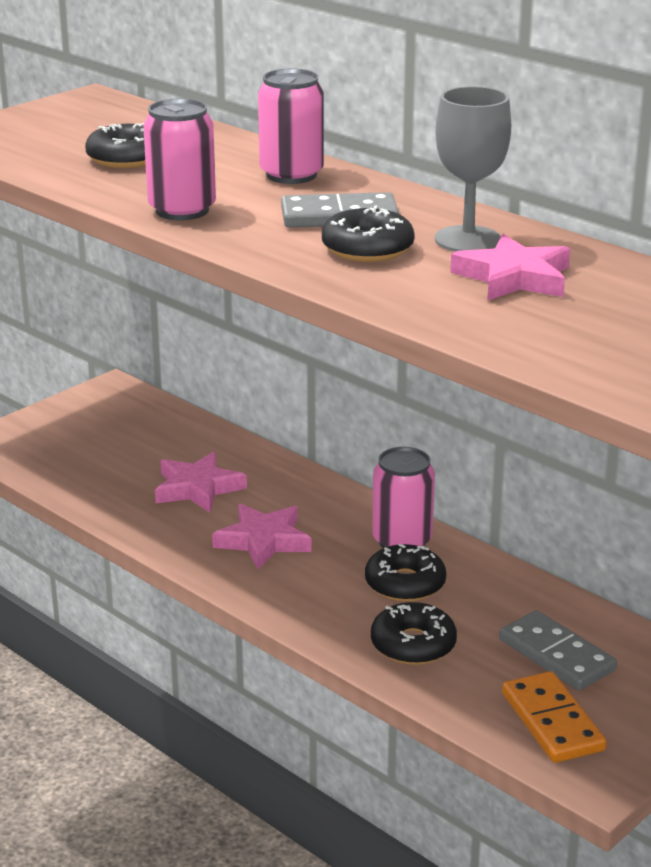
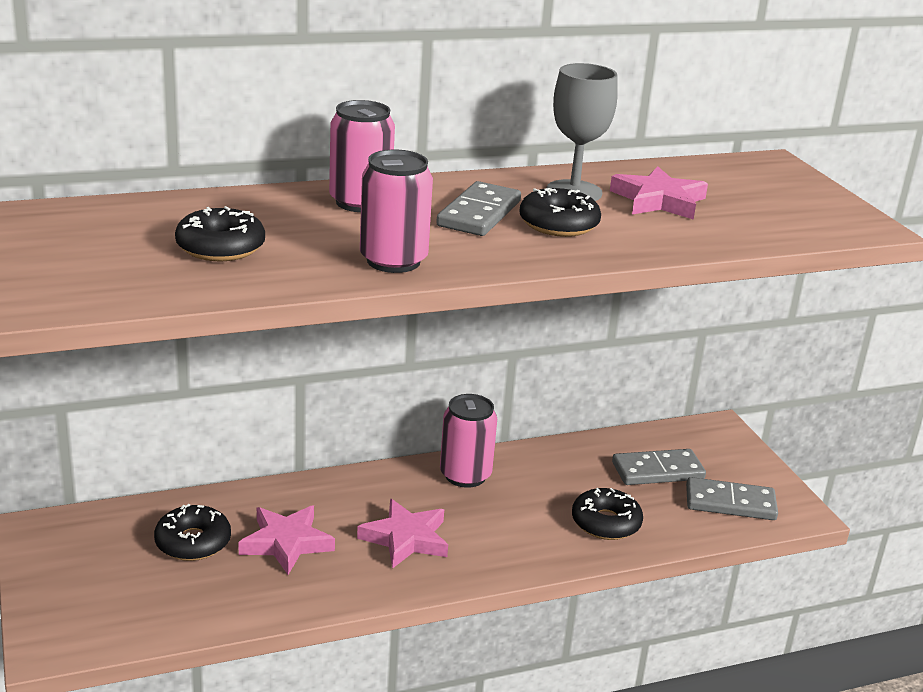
camera: 65 degrees left, 0 degrees up
black donut [365,544,446,602] -> black donut moved to [154,504,231,561]
orange domino [502,671,607,763] -> grey domino [686,477,778,520]

